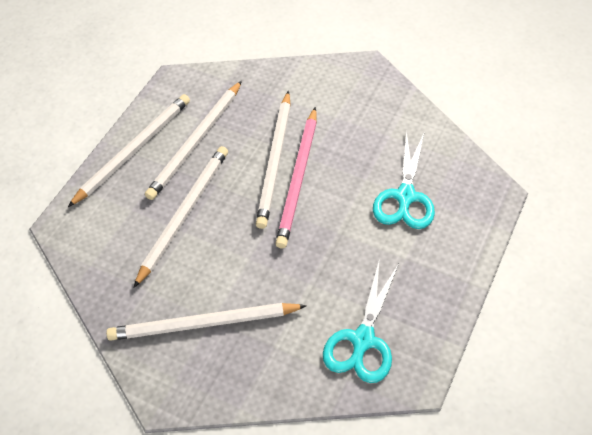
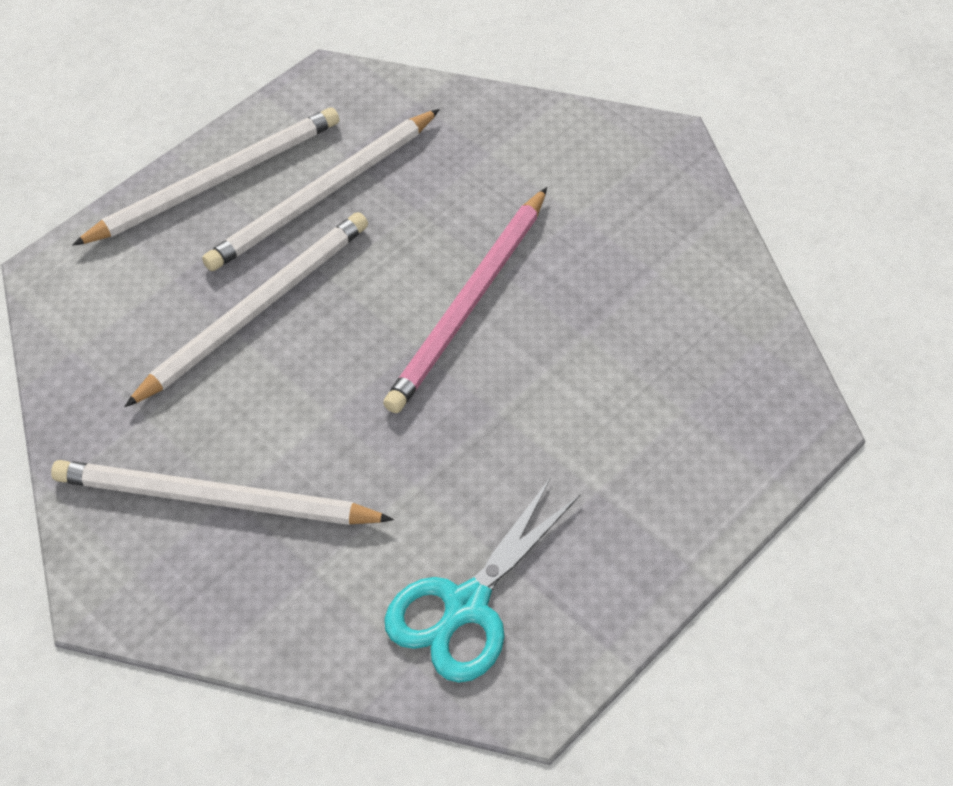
camera: 15 degrees right, 0 degrees up
white pencil [256,91,291,229] -> none
turquoise scissors [373,130,435,229] -> none

